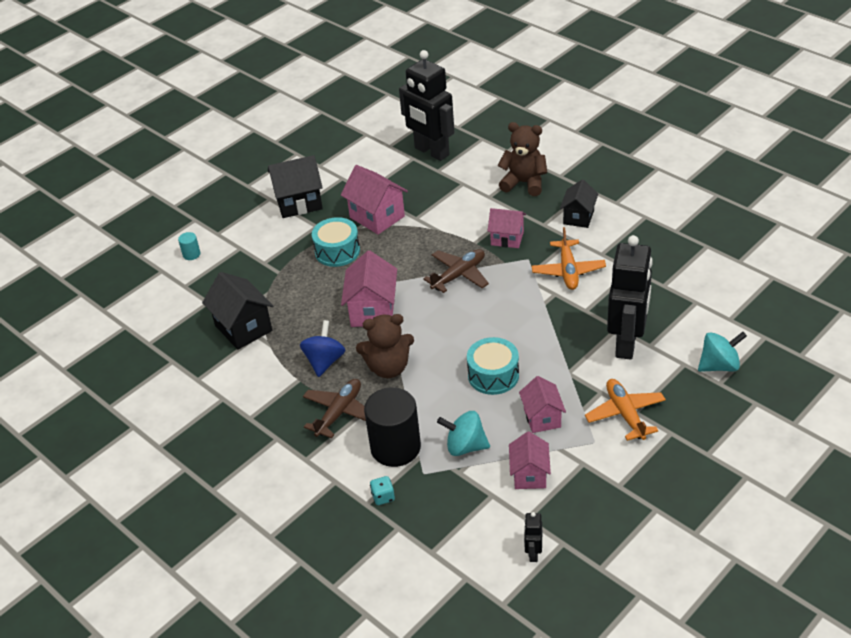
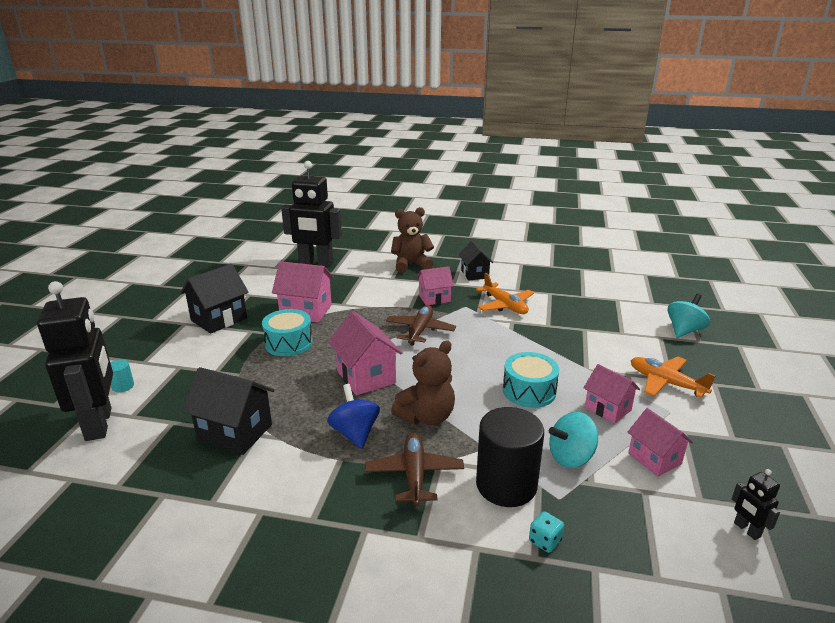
camera: 35 degrees left, 15 degrees down
black robot [607,235,653,360] -> black robot moved to [37,281,113,441]

